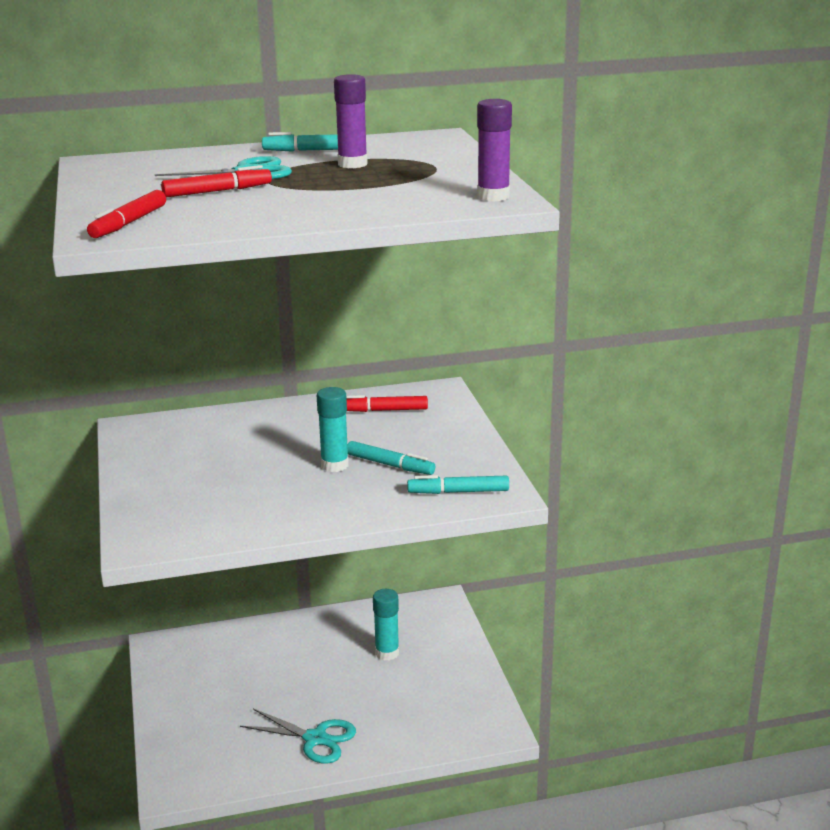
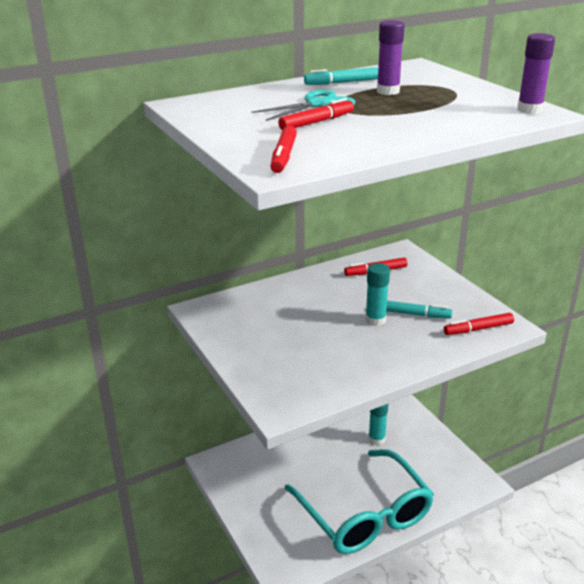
camera: 15 degrees left, 5 degrees up
turquoise scissors [240,709,356,764] -> turquoise glasses [285,449,434,554]
turquoise marker [407,475,509,494] -> red marker [444,313,514,335]

